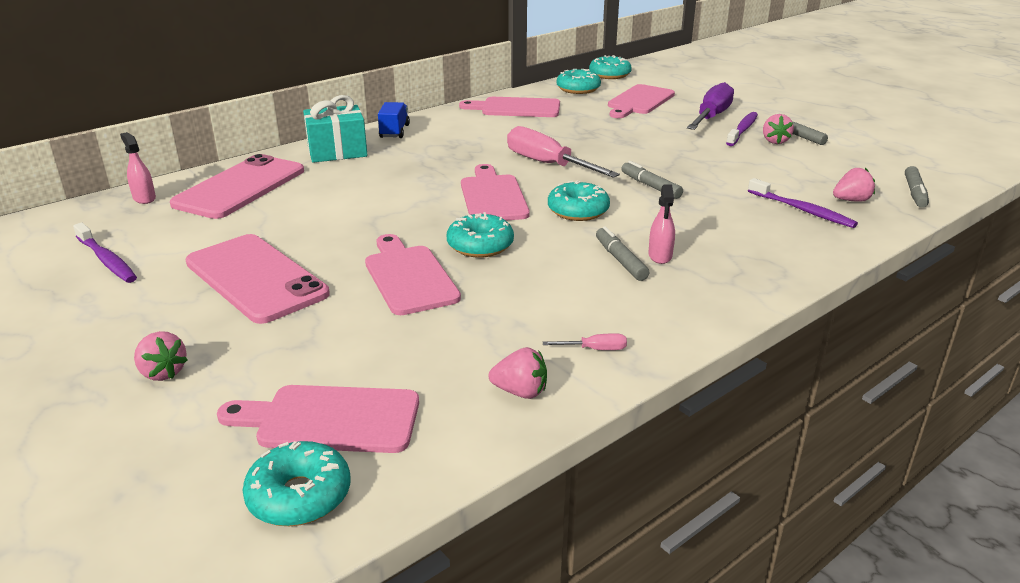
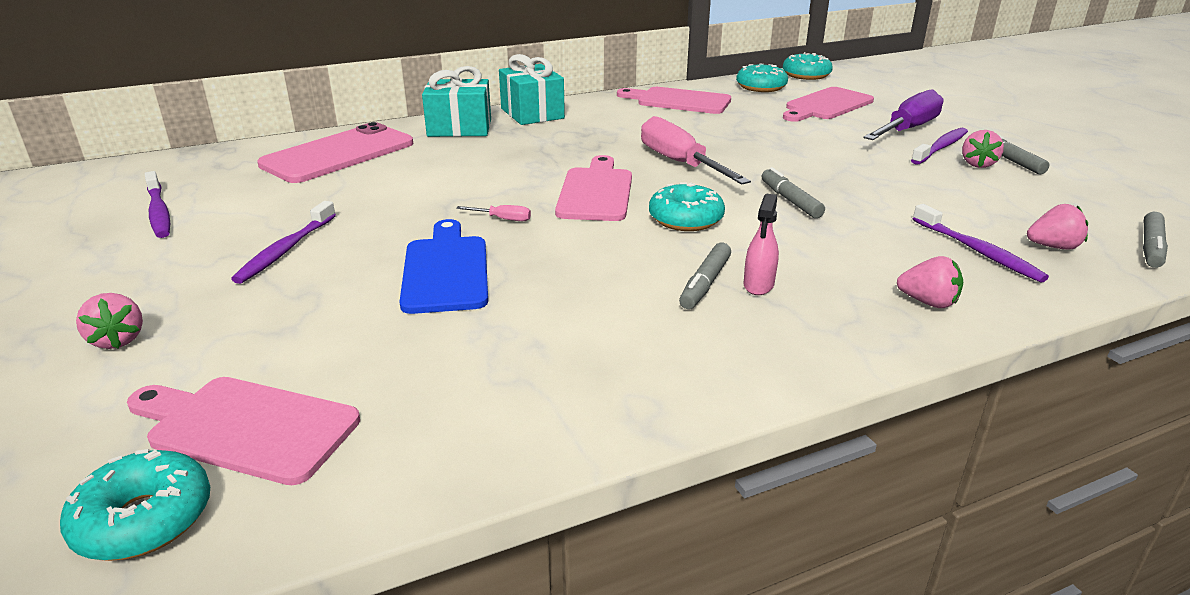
camera: 15 degrees right, 0 degrees up
pink spray bottle [120,132,156,204] -> none
pink phone [185,234,330,324] -> purple toothbrush [231,201,336,284]
pink cutting board [365,234,461,315] -> blue cutting board [399,219,488,314]
blue truck [378,102,410,138] -> turquoise gift [499,54,565,125]
turquoise donut [447,212,514,258] -> none
pink strawberry [488,347,547,399] -> pink strawberry moved to [897,256,963,308]
pink screwdriver [543,333,627,350] -> pink screwdriver moved to [456,205,531,221]
grey marker [596,226,649,281] -> grey marker turned 150 degrees counterclockwise [679,243,731,309]

